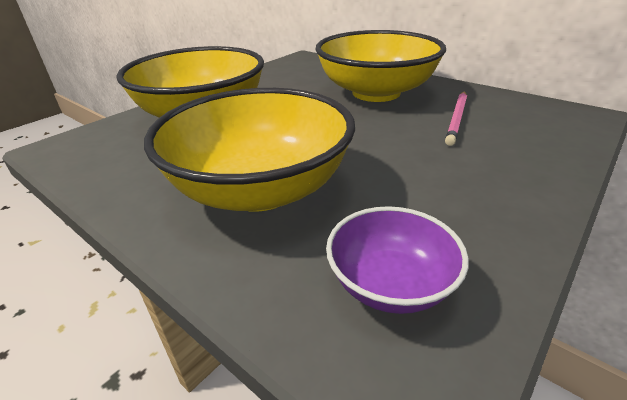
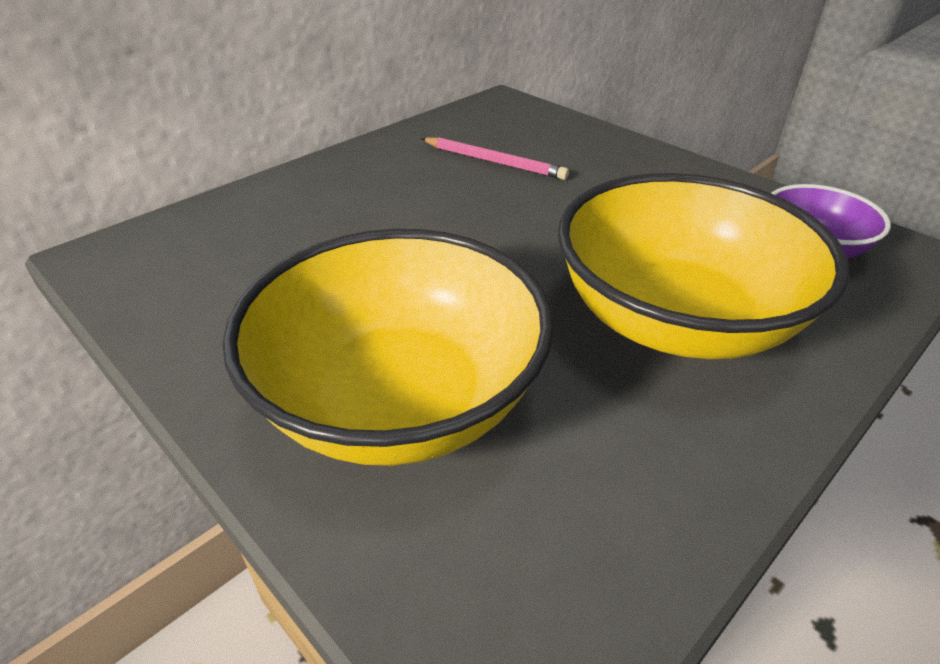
camera: 85 degrees left, 5 degrees up
yellow bowl [315,30,446,102] -> none

